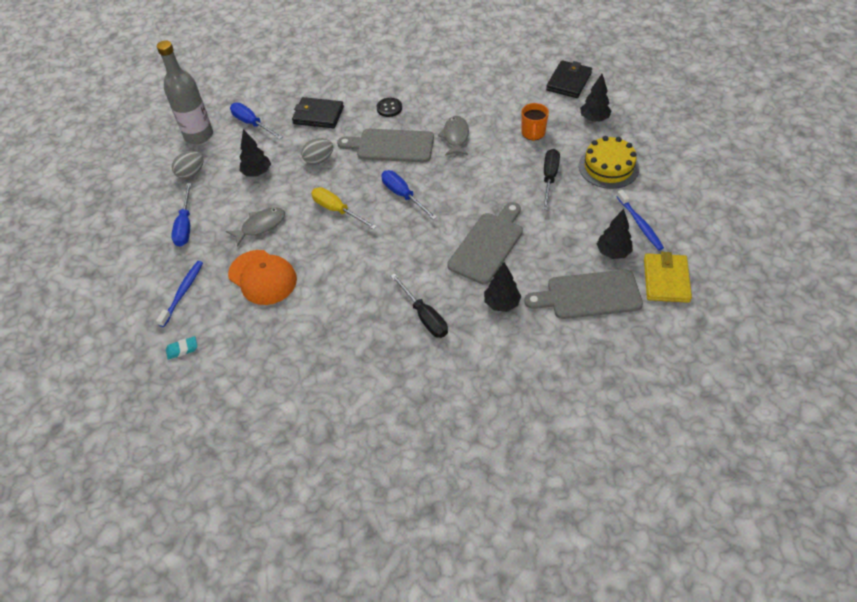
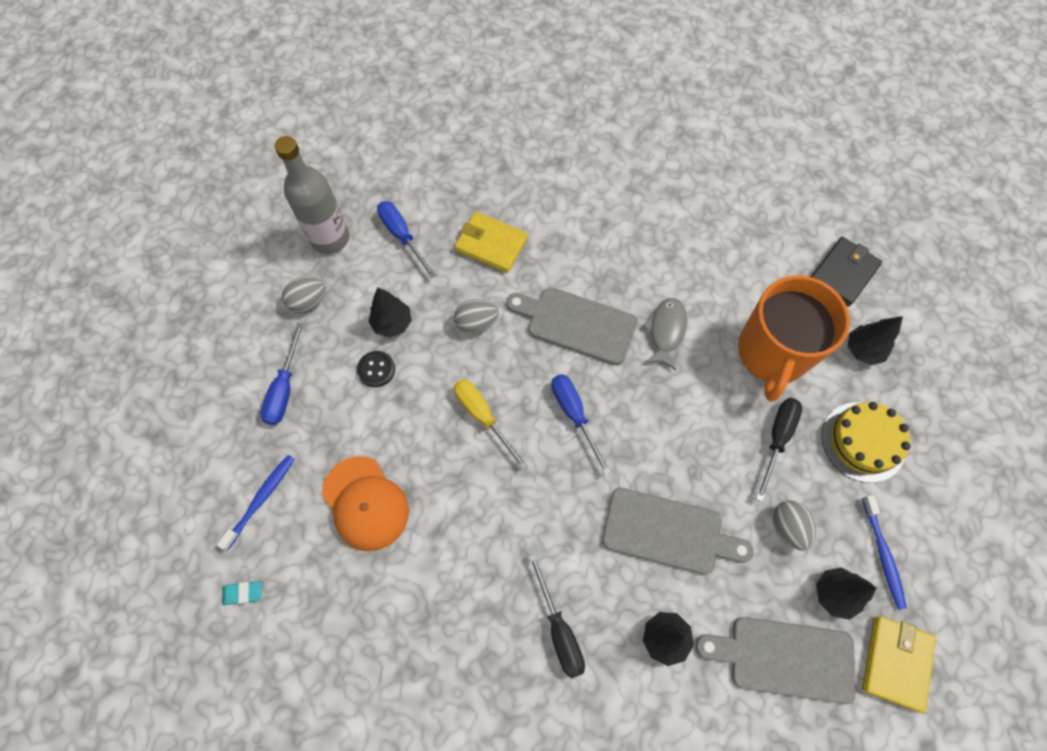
camera: 10 degrees right, 15 degrees up
grey fish [226,207,285,247] -> none
black wallet [292,97,344,128] -> yellow wallet [455,212,528,273]
black button [377,98,402,117] -> black button moved to [357,351,395,387]
grey cutting board [447,202,523,285] -> grey cutting board turned 60 degrees clockwise [602,488,754,575]
orange mug [521,103,549,141] -> orange mug [738,275,850,402], size x2.21
none -> grey egg [773,500,816,551]

